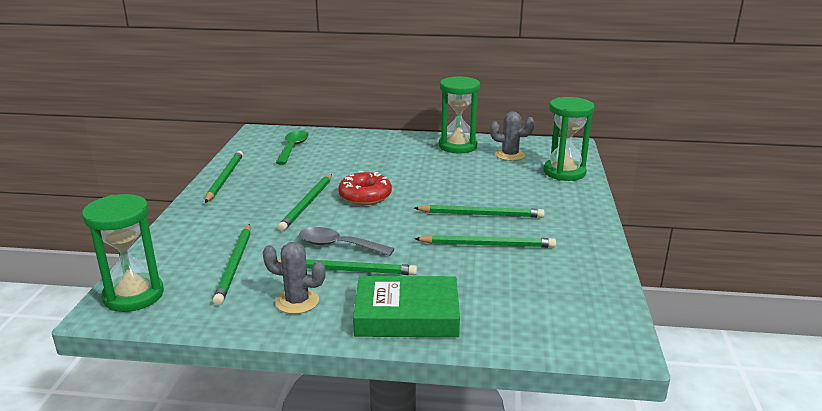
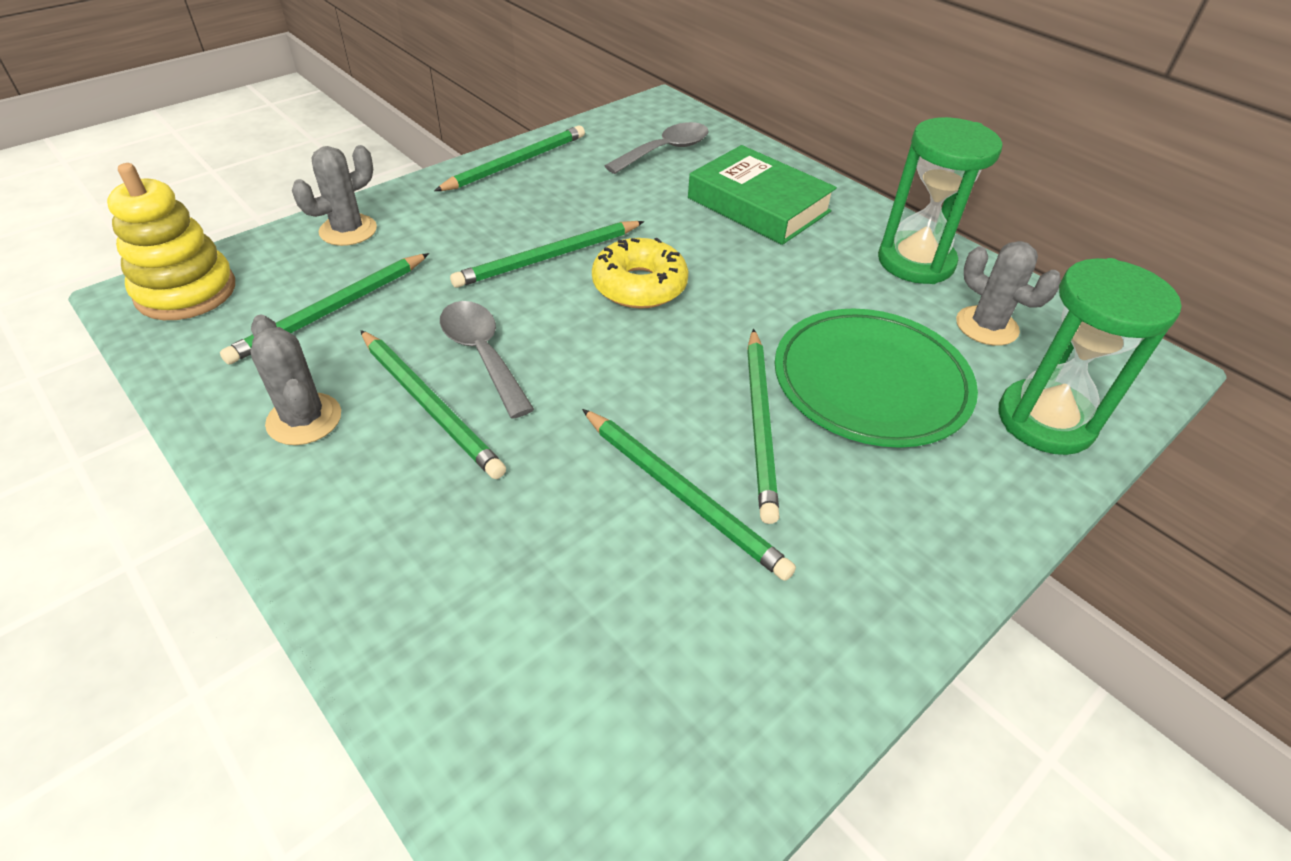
camera: 40 degrees right, 20 degrees up
green hourglass [82,194,164,312] -> yellow stacking toy [107,163,235,320]
green spoon [276,130,309,165] -> grey spoon [605,122,709,174]
red donut [338,171,392,205] -> yellow donut [592,238,689,309]
green book [353,276,460,337] -> green book moved to [688,145,837,245]
green pencil [414,205,545,218] -> green pencil turned 45 degrees clockwise [747,329,779,524]
none -> grey cactus [292,145,377,246]
none -> green plate [775,309,978,448]

